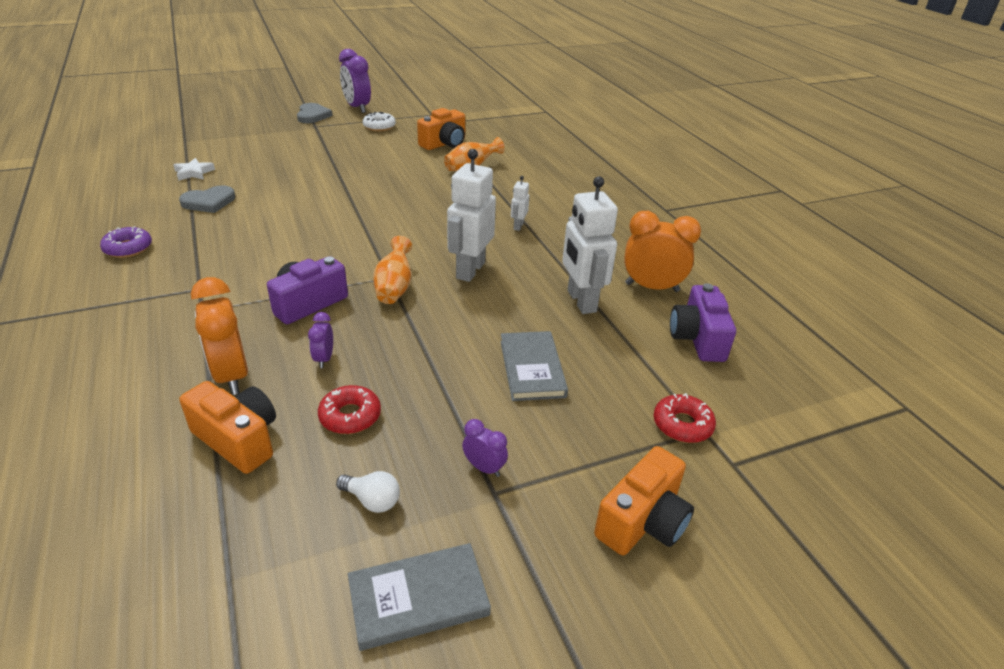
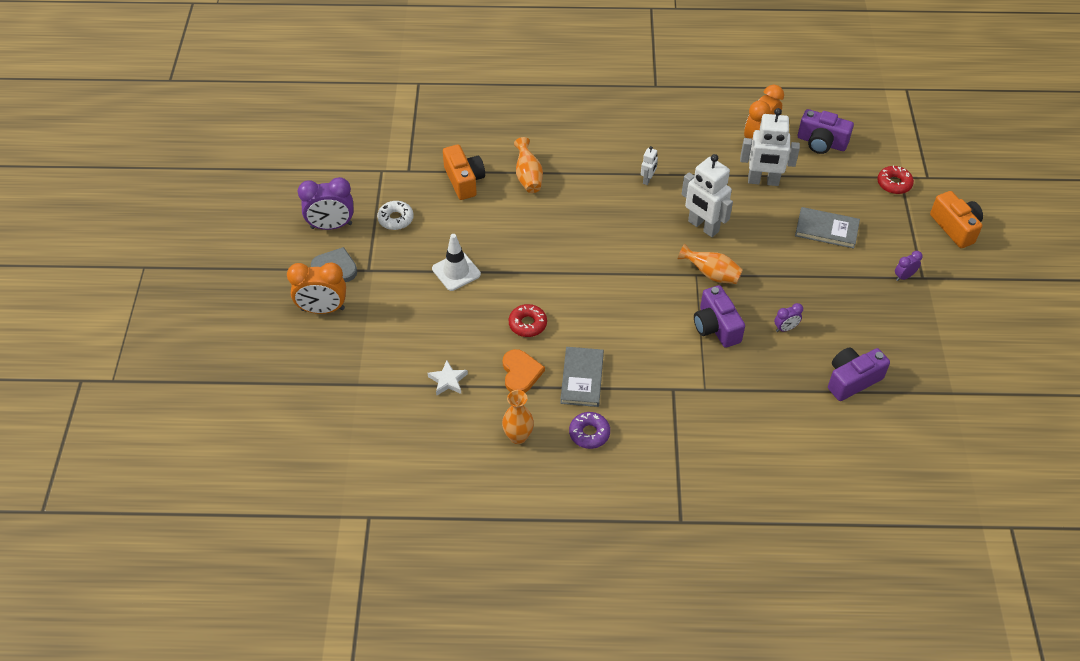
camera: 65 degrees left, 15 degrees up
grey heart [179,185,235,213] -> orange heart [503,349,545,393]
orange camera [179,381,276,474] -> purple camera [828,347,890,401]
orange clock [191,277,248,395] -> orange clock moved to [287,263,346,314]
purple clock [308,312,333,368] -> purple clock turned 45 degrees counterclockwise [774,303,803,332]
red donut [318,385,381,434] -> red donut moved to [509,304,547,337]
white light bulb [336,471,400,513] -> none
grey book [348,543,491,651] -> grey book moved to [560,347,604,407]
white robot [511,176,529,231] -> white robot turned 105 degrees counterclockwise [641,146,658,185]
none -> white traffic cone [432,234,481,291]
none -> orange vase [502,390,534,444]

